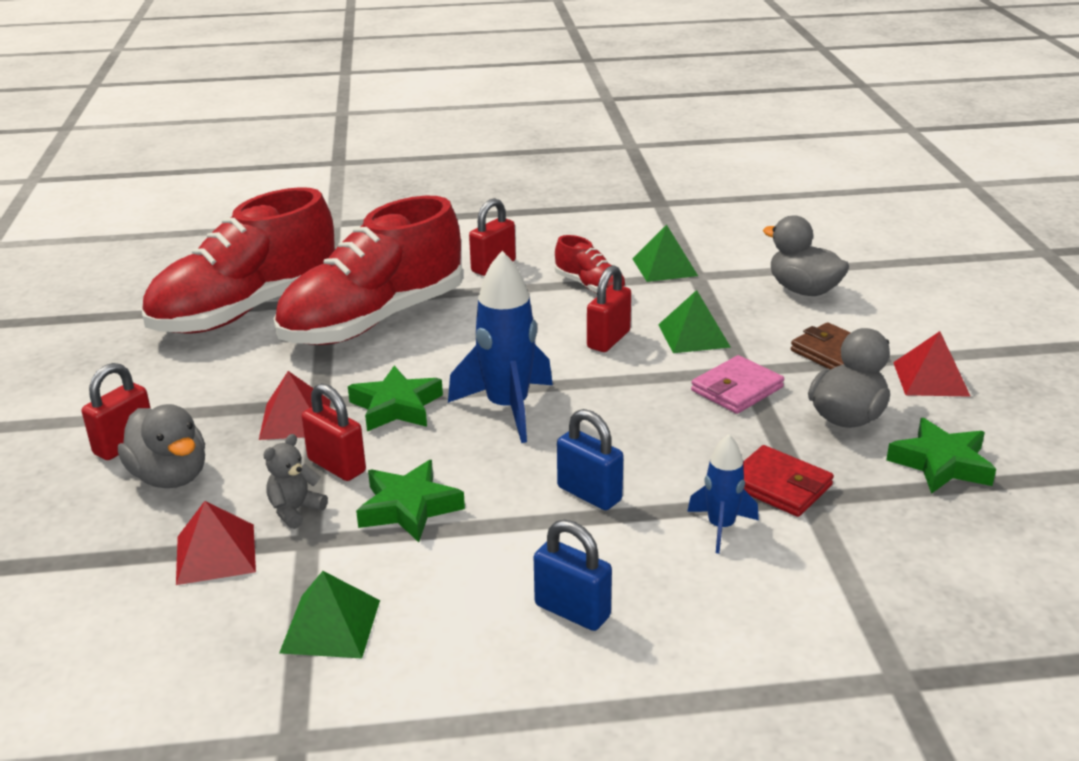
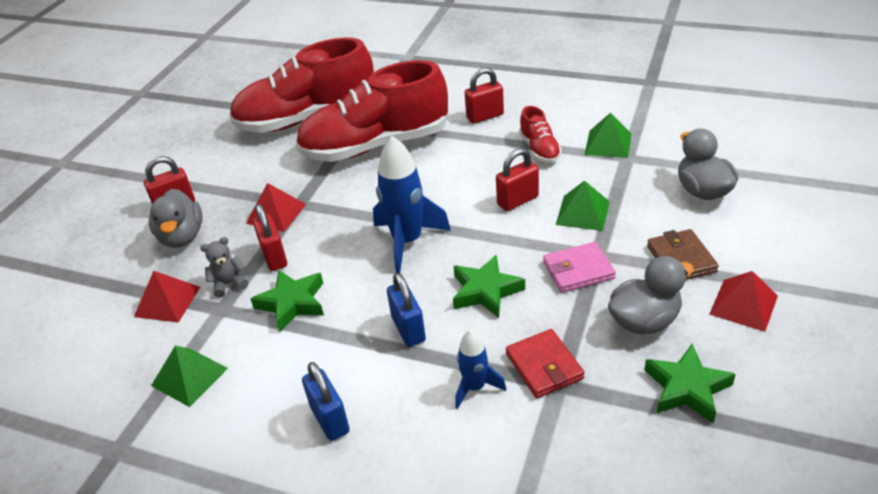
camera: 30 degrees right, 10 degrees up
green star [348,366,443,431] -> green star moved to [453,254,525,318]

